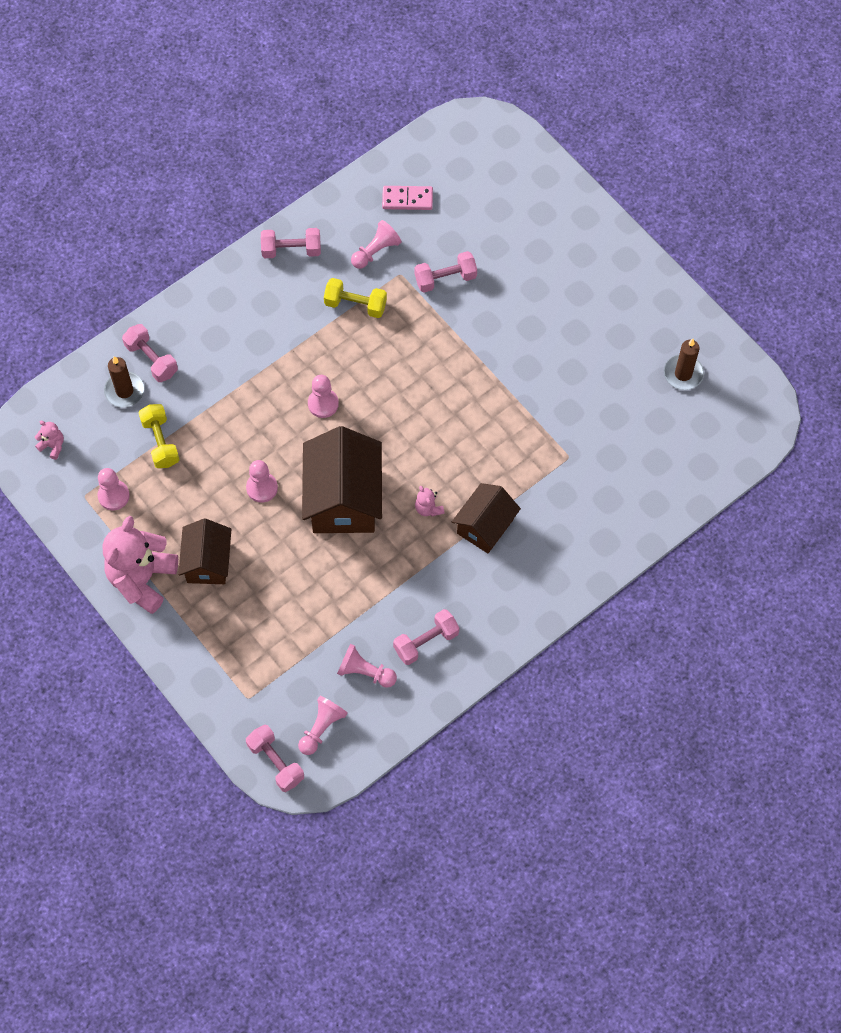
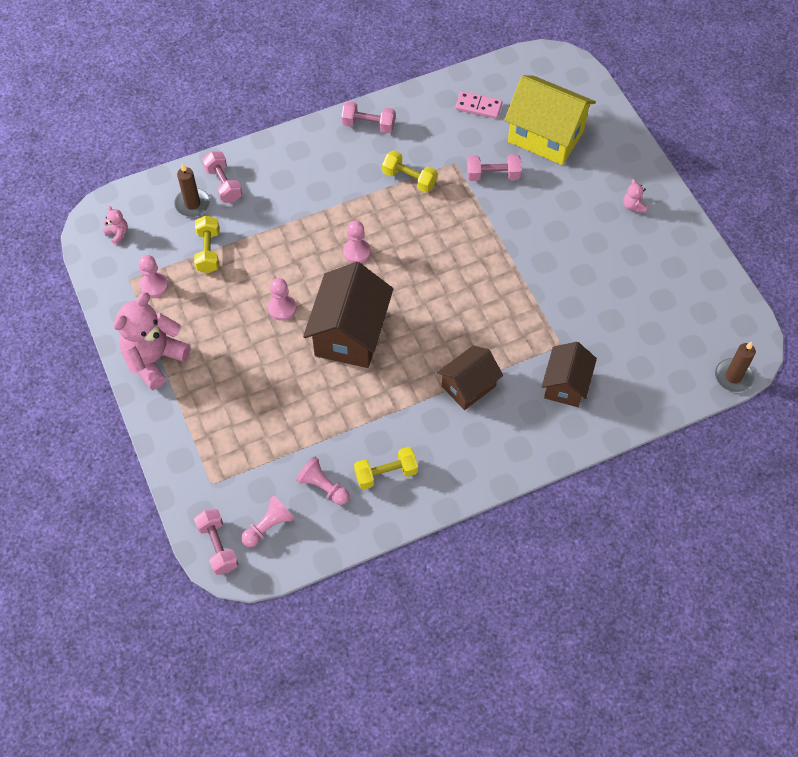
camera: 15 degrees right, 5 degrees down
brown house [178,519,232,584] -> brown house moved to [542,342,597,407]
pink pawn [351,220,402,269] -> none
pink dumbbell [393,609,459,665] -> yellow dumbbell [354,447,418,490]
pink teddy bear [415,486,444,517] -> pink teddy bear moved to [623,179,647,212]
brown candle [664,339,704,390] -> brown candle moved to [715,342,756,392]
none -> yellow house [504,75,596,165]

